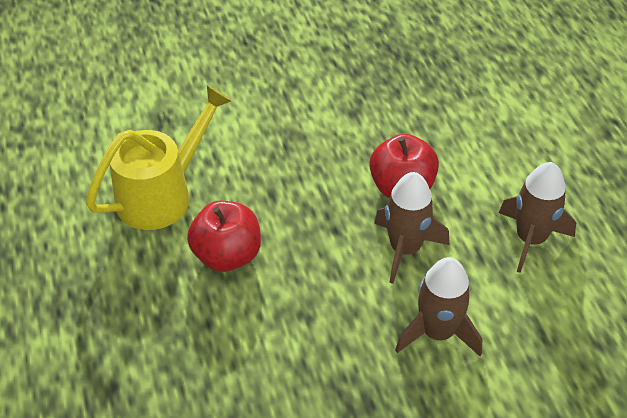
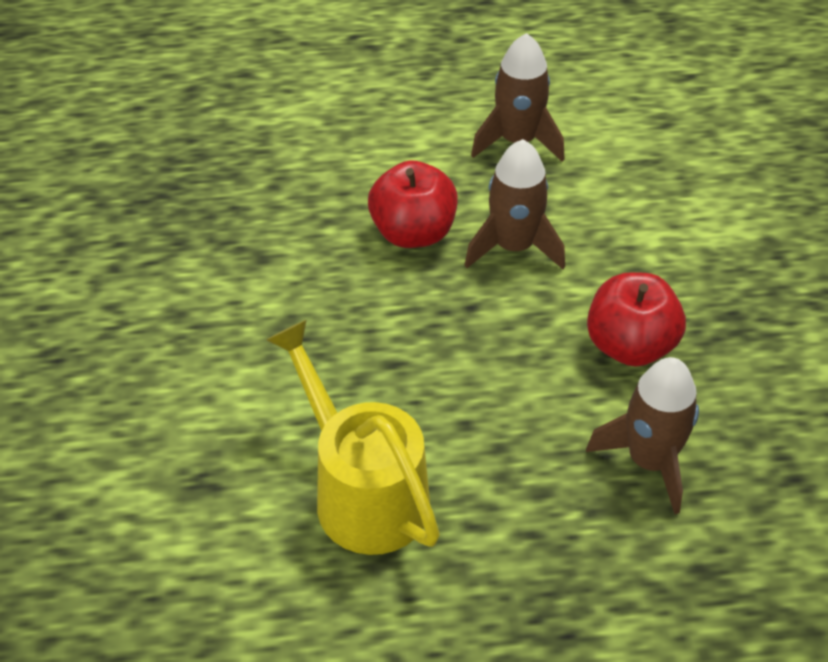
camera: 80 degrees left, 0 degrees up
red apple [187,201,261,272] -> red apple moved to [587,272,686,367]
brown rocket [395,257,482,356] -> brown rocket moved to [586,357,699,514]

